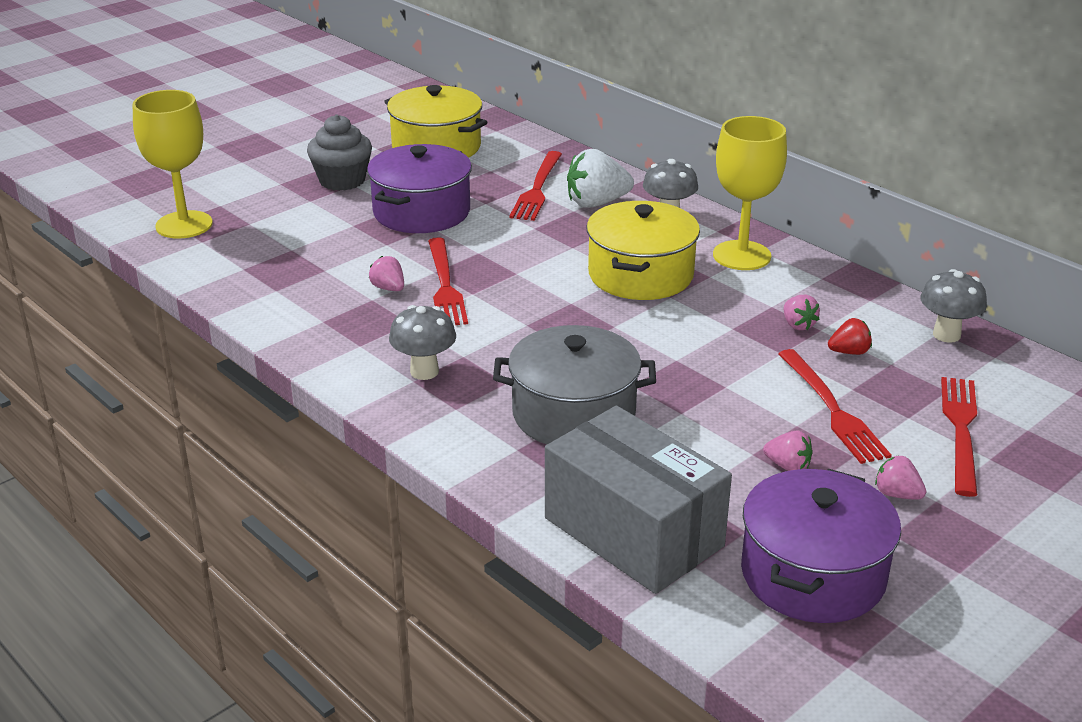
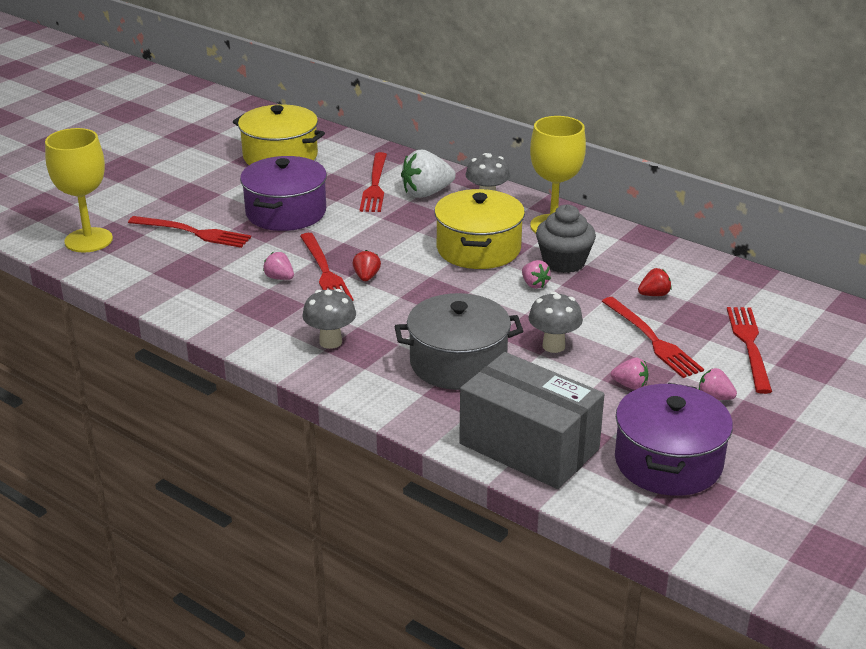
camera: 10 degrees left, 0 degrees up
grey cupcake [307,115,372,191] -> grey cupcake moved to [536,204,596,273]
pink strawberry [784,295,820,330] -> pink strawberry moved to [522,260,551,289]
grey mushroom [920,269,987,343] -> grey mushroom moved to [529,291,583,353]
none -> red fork [128,216,251,248]
none -> red strawberry [353,250,381,281]

